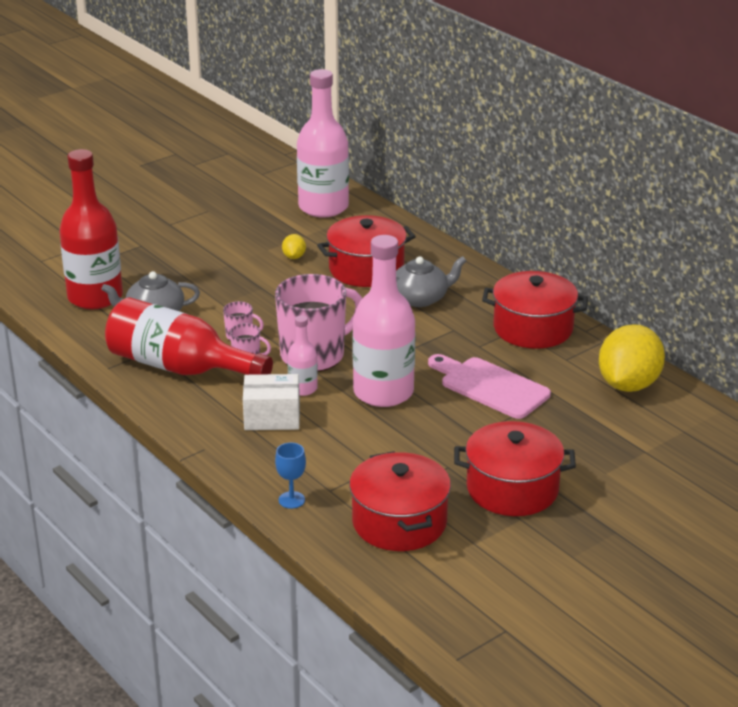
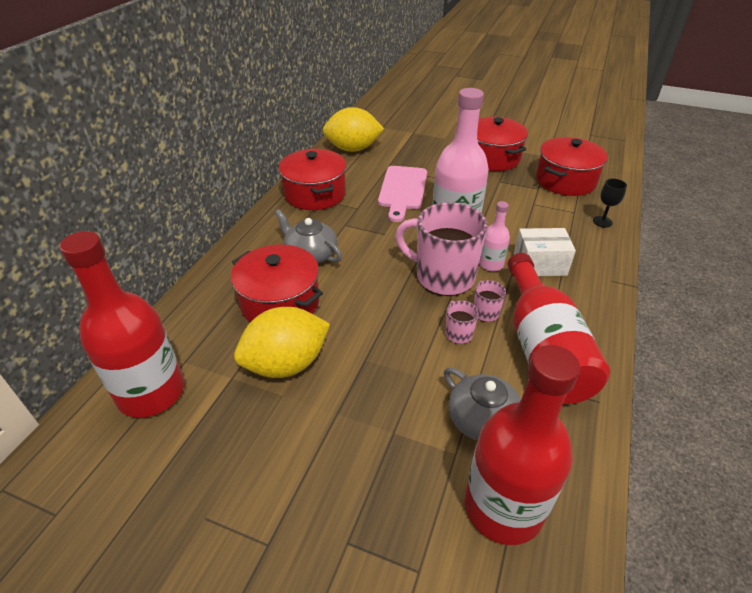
camera: 120 degrees left, 10 degrees up
white box [243,374,300,430] -> white box turned 60 degrees counterclockwise [514,228,576,276]
blue goblet [275,442,306,509] -> black goblet [593,179,627,227]
yellow lemon [282,234,306,259] -> yellow lemon [234,307,330,378], size x2.35
pink bottle [297,69,349,217] -> red bottle [59,231,184,418]

